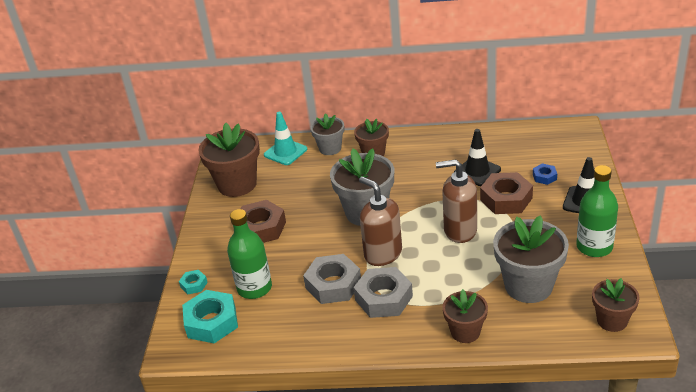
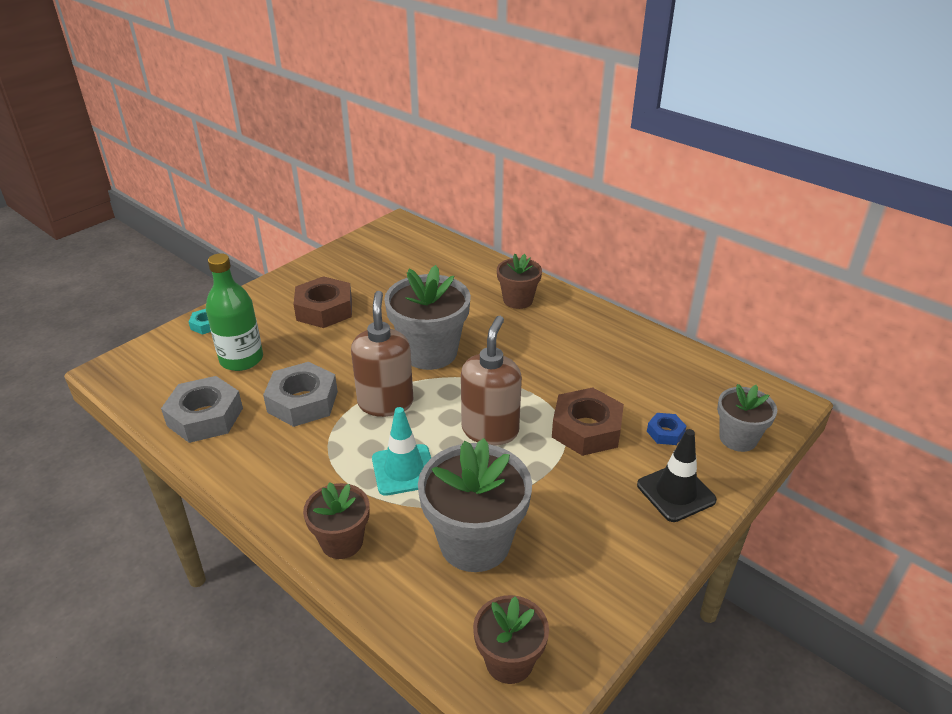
camera: 35 degrees right, 0 degrees up
turquoise nut [182,290,238,343] -> none
brown flower pot [198,123,260,197] -> none
turquoise traffic cone [264,112,307,165] -> turquoise traffic cone moved to [372,407,431,496]
grey flower pot [310,113,344,155] -> grey flower pot moved to [717,384,777,452]
grey nut [353,267,413,318] -> grey nut moved to [161,376,243,443]
brown soap dispenser [436,159,477,243] -> brown soap dispenser turned 60 degrees clockwise [461,316,522,445]
black traffic cone [454,129,501,186] -> none
green bottle [576,165,618,257] -> none

